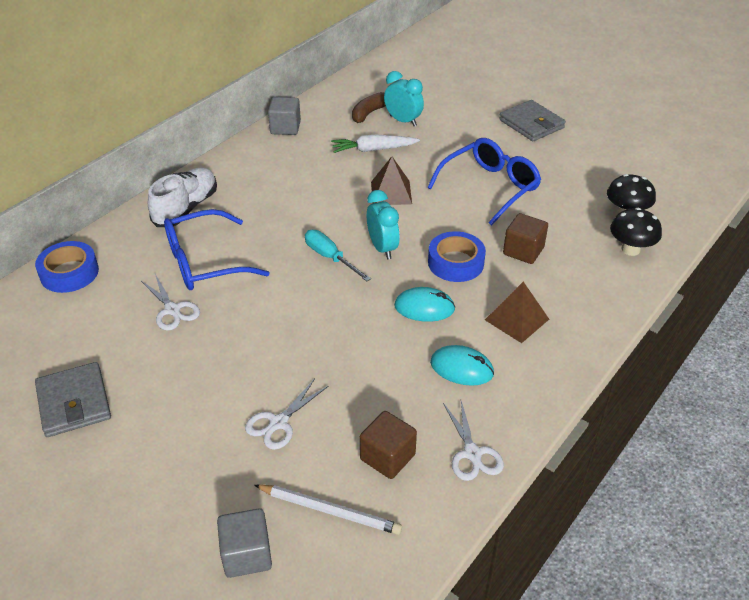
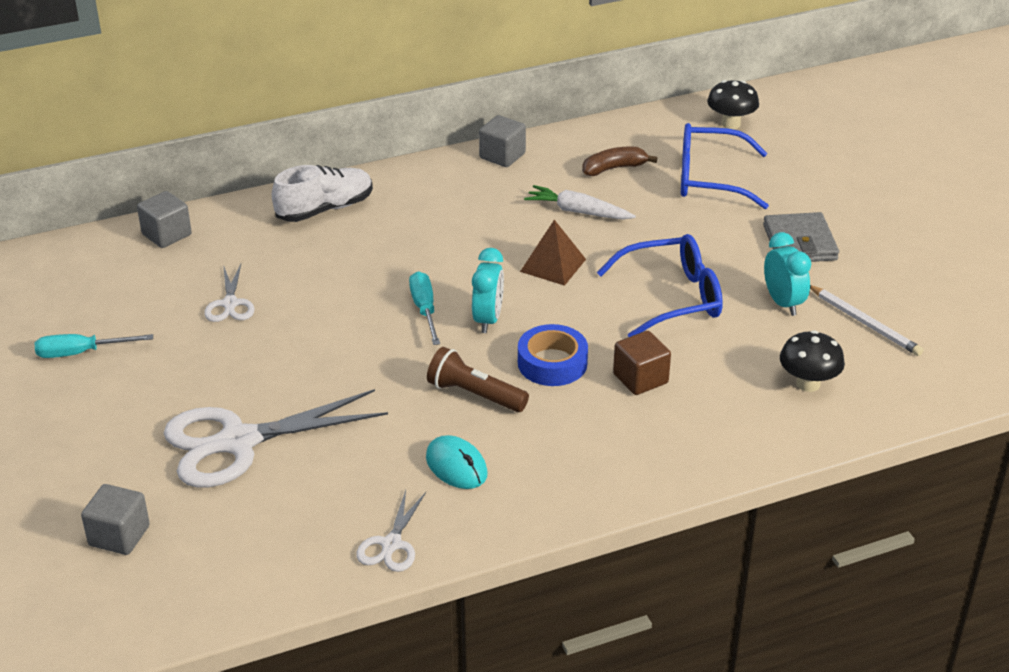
camera: 30 degrees right, 5 degrees down
blue tape [35,241,99,293] -> grey cube [137,191,192,248]
grey wallet [35,362,111,437] -> turquoise screwdriver [35,334,153,358]
blue glasses [164,209,270,290] -> blue glasses moved to [681,123,769,209]
white scissors [245,379,329,450] -> white scissors [164,389,388,488], size x2.08
white pencil [254,484,402,535] -> white pencil moved to [810,285,923,356]
brown cube [360,411,417,479] -> none
turquoise clock [384,71,424,126] -> turquoise clock moved to [764,232,811,316]
turquoise mouse [394,287,455,322] -> brown flashlight [427,347,529,412]
brown pyramid [485,282,549,343] -> none
black mushroom [610,208,662,256] -> black mushroom moved to [707,80,759,129]

